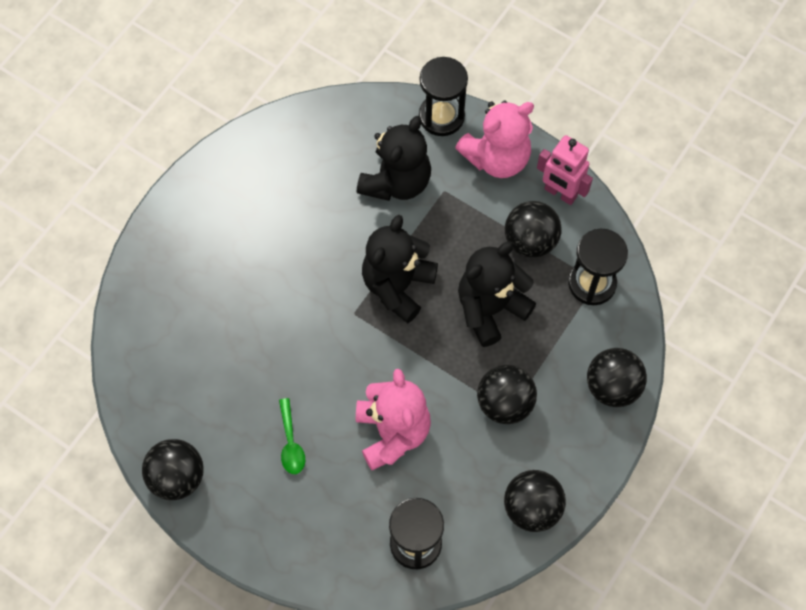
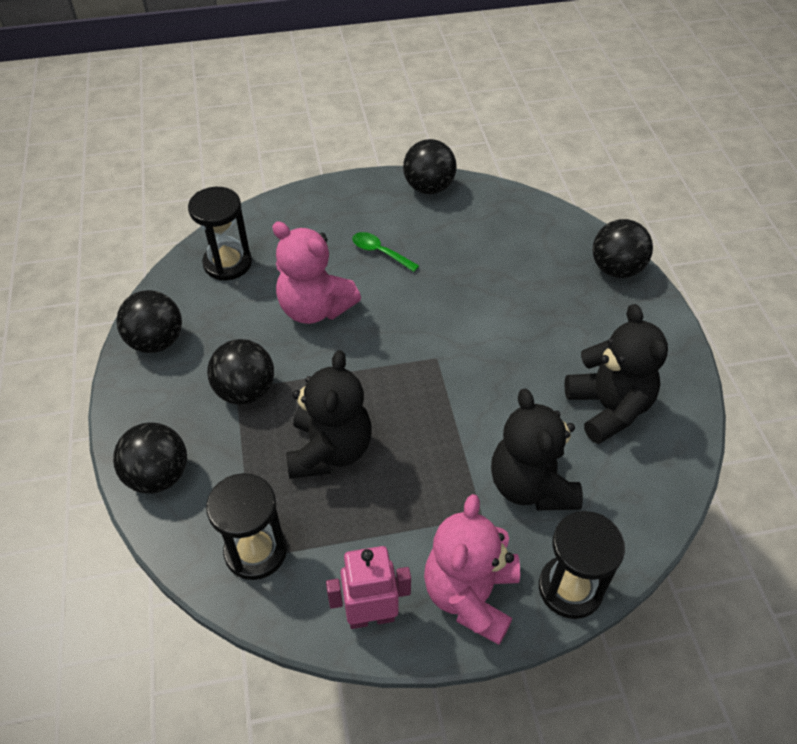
camera: 135 degrees right, 15 degrees down
black teddy bear [362,215,438,323] -> black teddy bear moved to [564,304,668,444]
black ball [505,201,561,258] -> black ball moved to [593,219,653,278]

